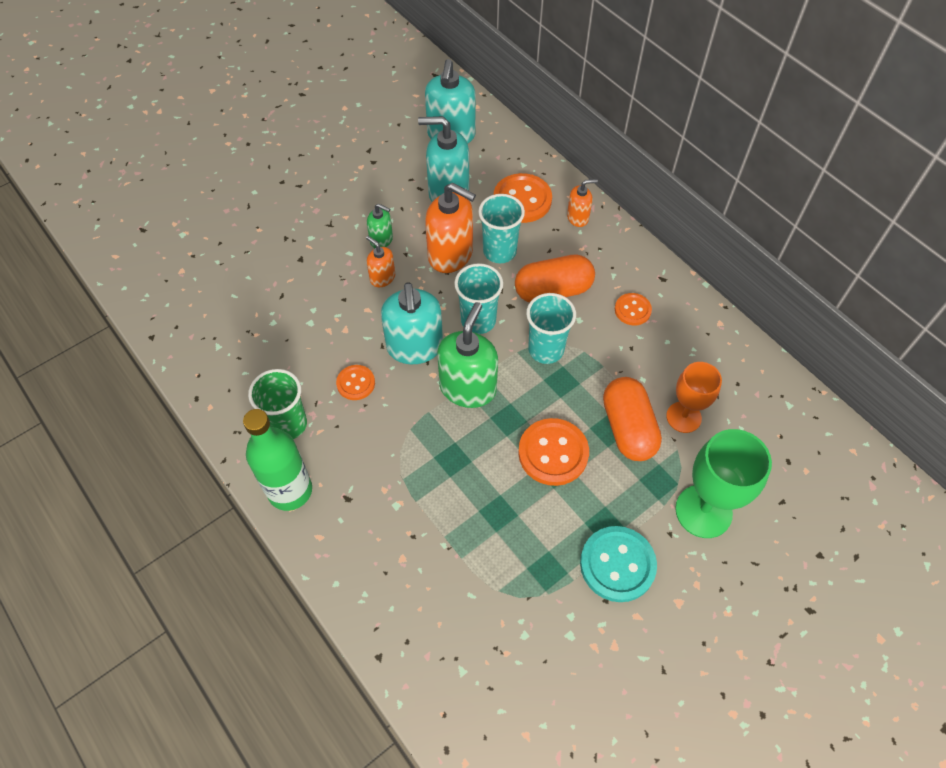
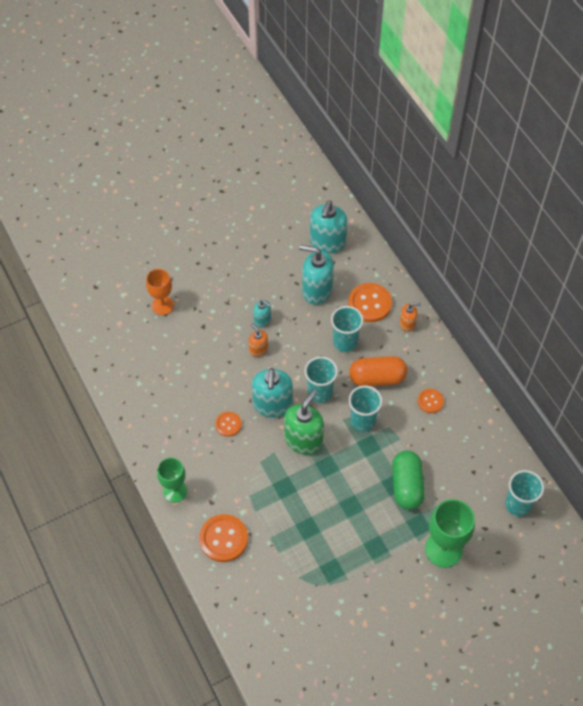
camera: 10 degrees right, 0 degrees up
green bottle [243,409,312,511] -> green goblet [157,458,187,503]
green cup [248,369,307,439] -> none
green soap dispenser [367,203,393,248] -> turquoise soap dispenser [253,300,271,328]
orange soap dispenser [425,183,476,273] -> none
orange button [518,418,589,486] -> orange button moved to [199,514,248,562]
turquoise button [580,526,657,602] -> none
orange capsule [603,377,662,461] -> green capsule [392,451,425,510]
orange goblet [666,362,722,433] -> orange goblet moved to [146,269,174,315]
none -> turquoise cup [505,470,544,516]

